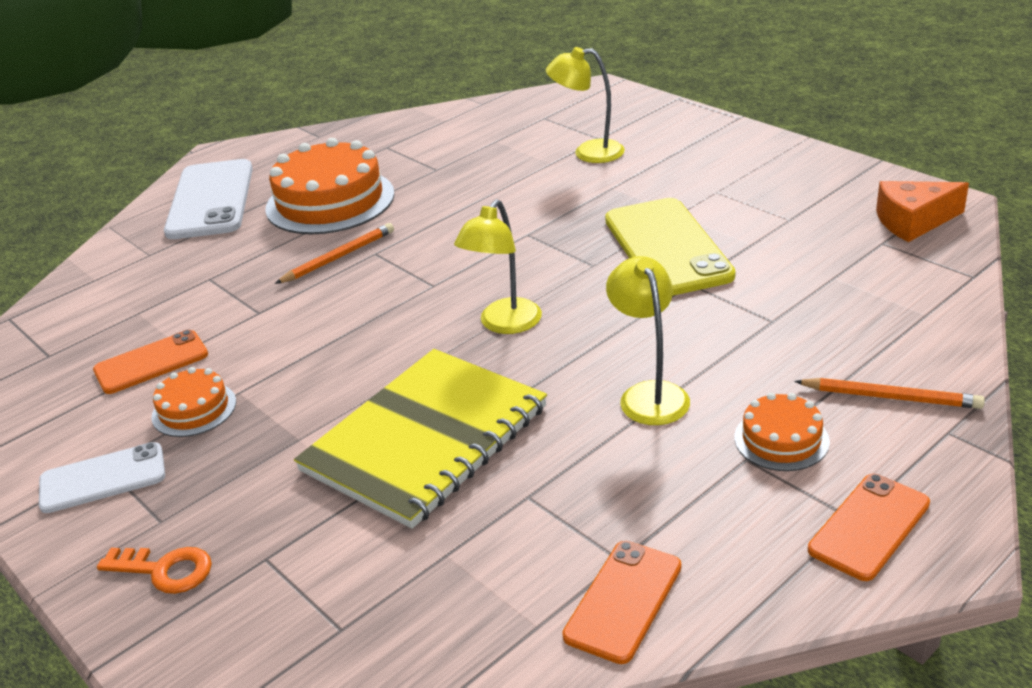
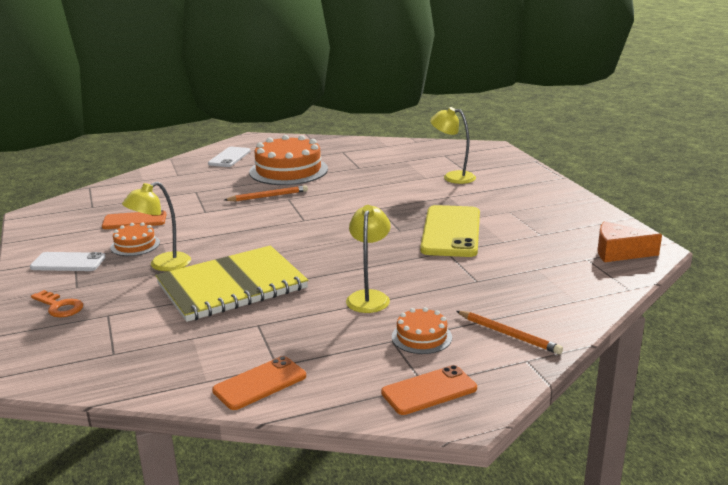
camera: 20 degrees right, 10 degrees down
white phone [164,159,253,239] -> white phone [208,147,251,167], size x0.59
yellow lamp [454,199,542,334] -> yellow lamp moved to [122,182,191,271]

